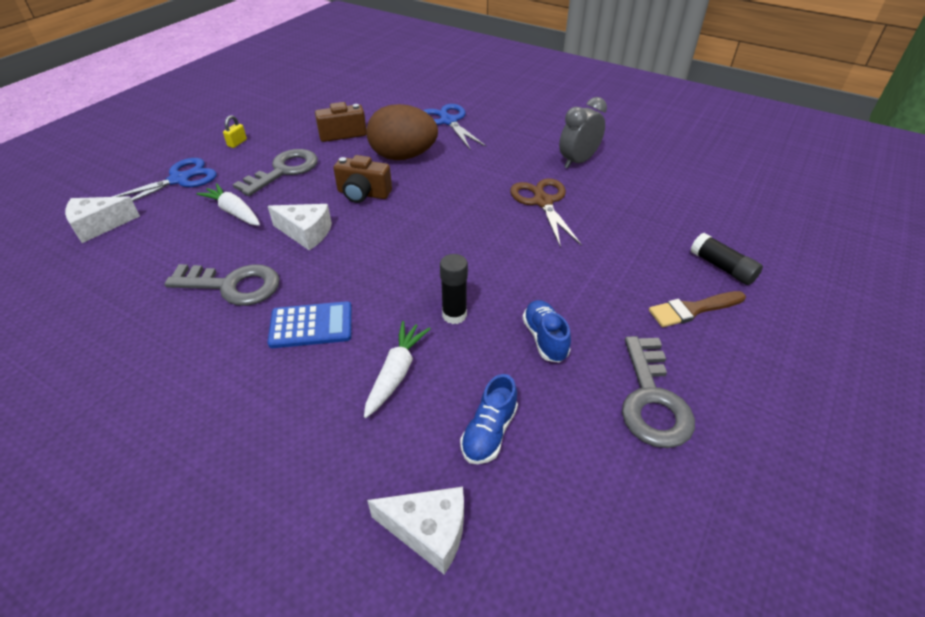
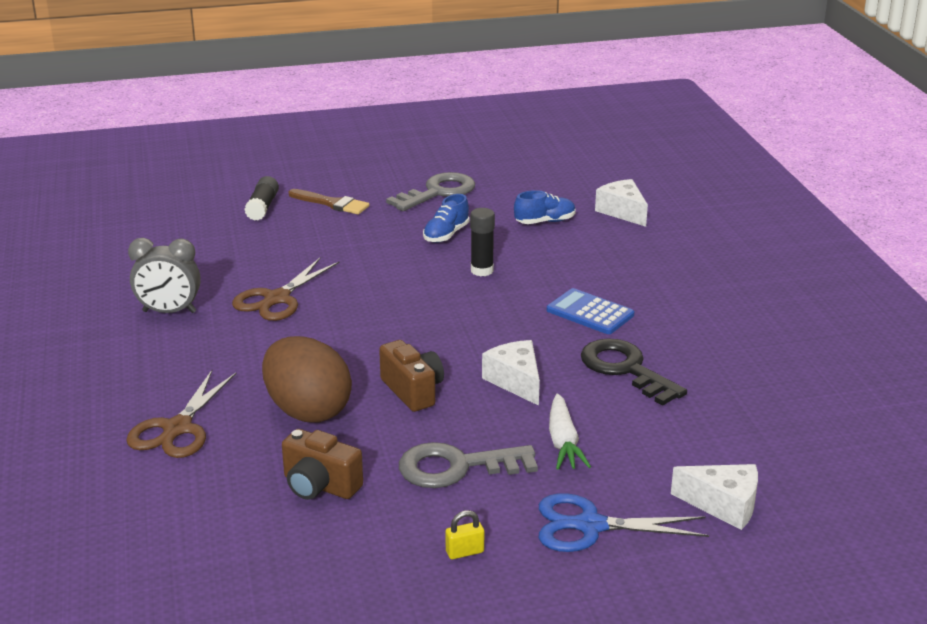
camera: 135 degrees left, 15 degrees down
grey key [165,264,280,306] -> black key [581,338,687,406]
white carrot [364,321,431,418] -> none
blue scissors [423,104,487,149] -> brown scissors [126,370,237,458]

